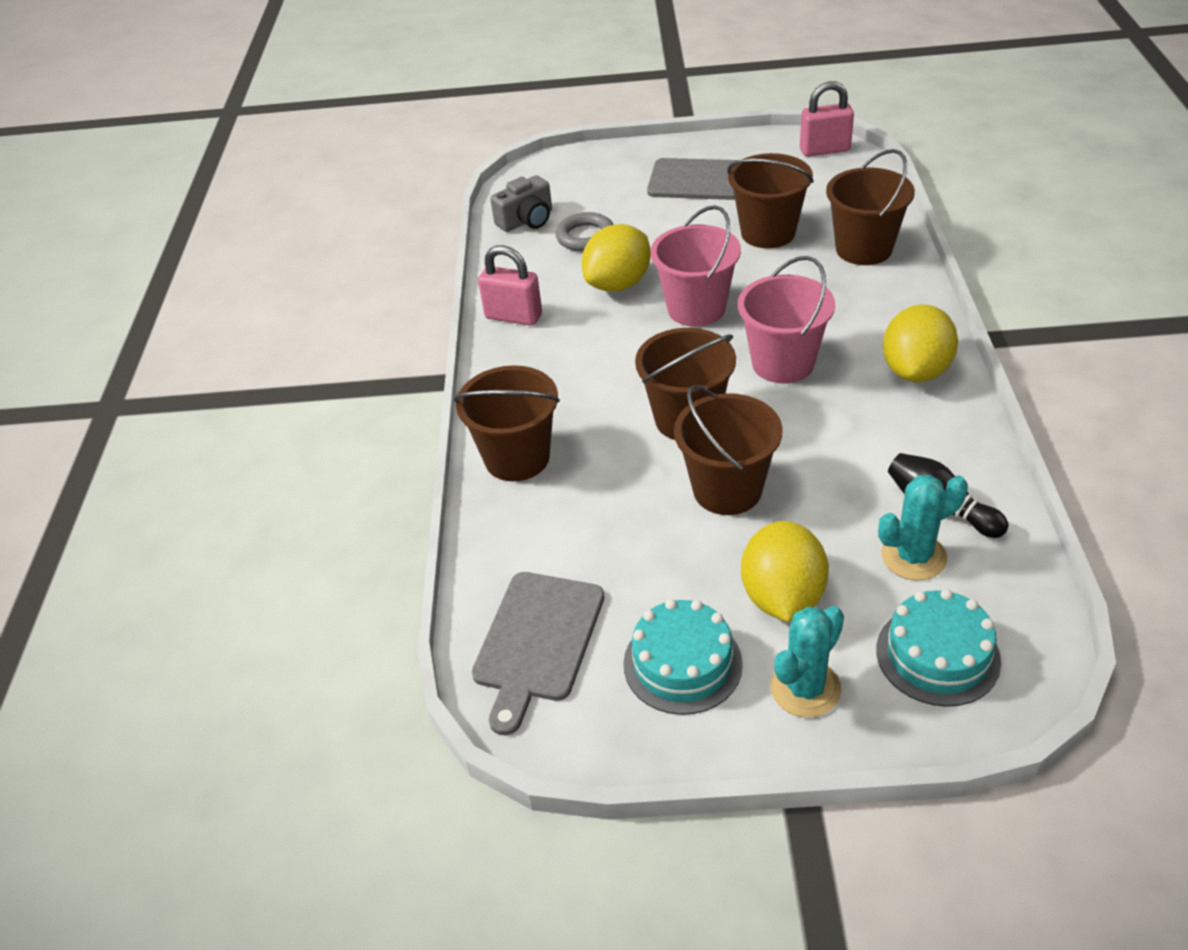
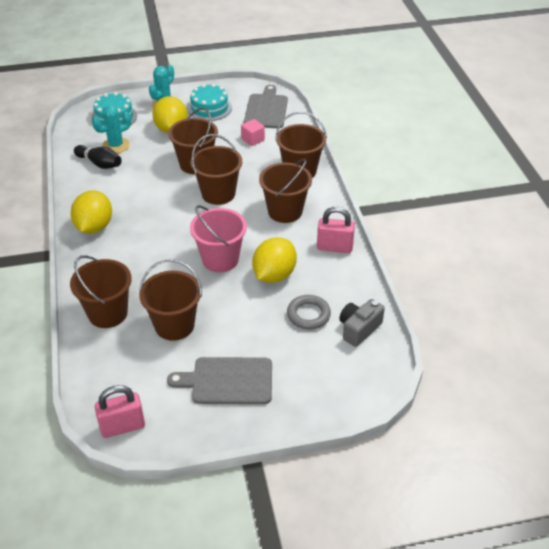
camera: 165 degrees right, 0 degrees up
pink bucket [738,256,835,383] -> none
none -> pink cube [241,119,265,146]
none -> brown bucket [259,159,312,223]

